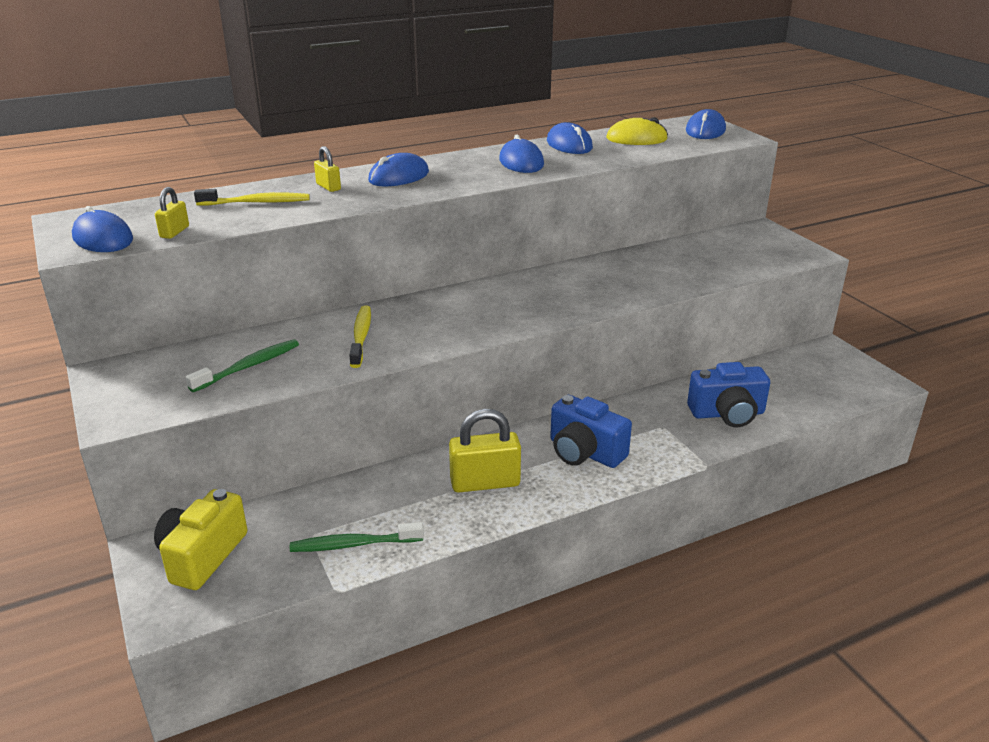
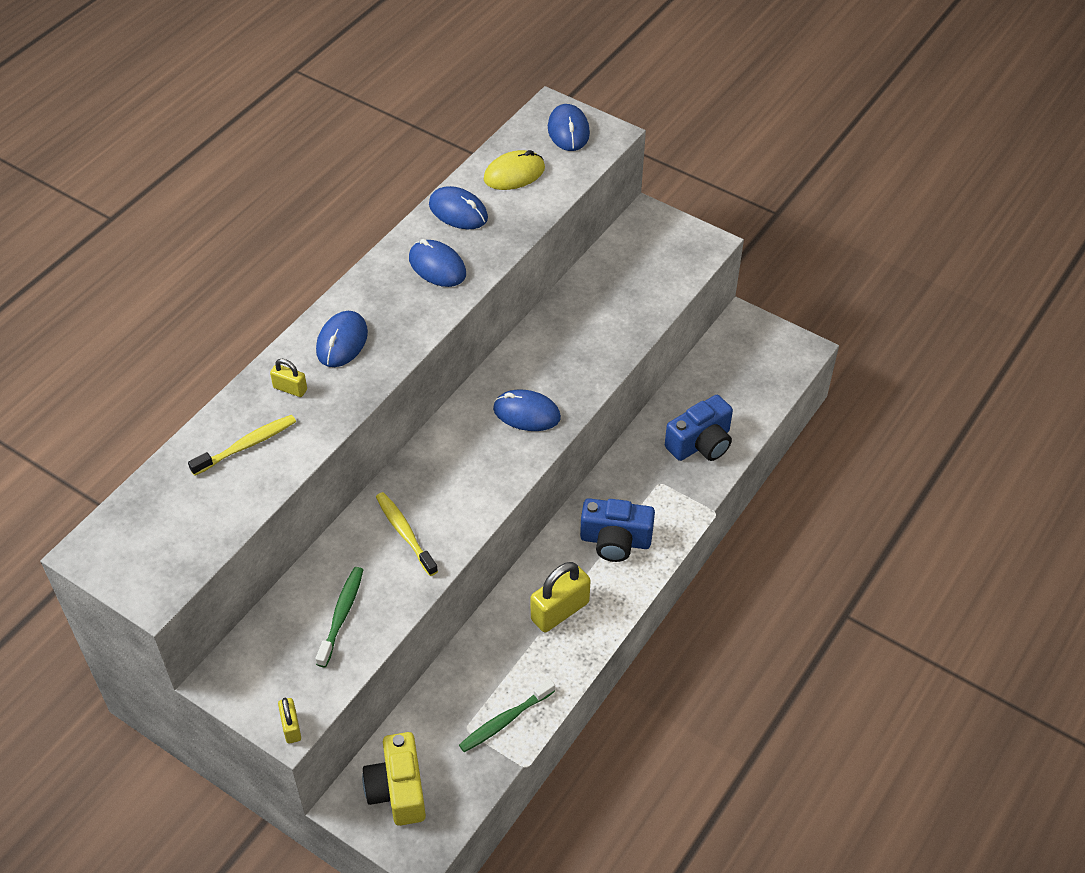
camera: 30 degrees left, 20 degrees up
blue mouse [72,206,133,252] -> blue mouse moved to [493,389,561,431]
yellow padlock [155,187,189,239] -> yellow padlock moved to [278,698,301,744]

